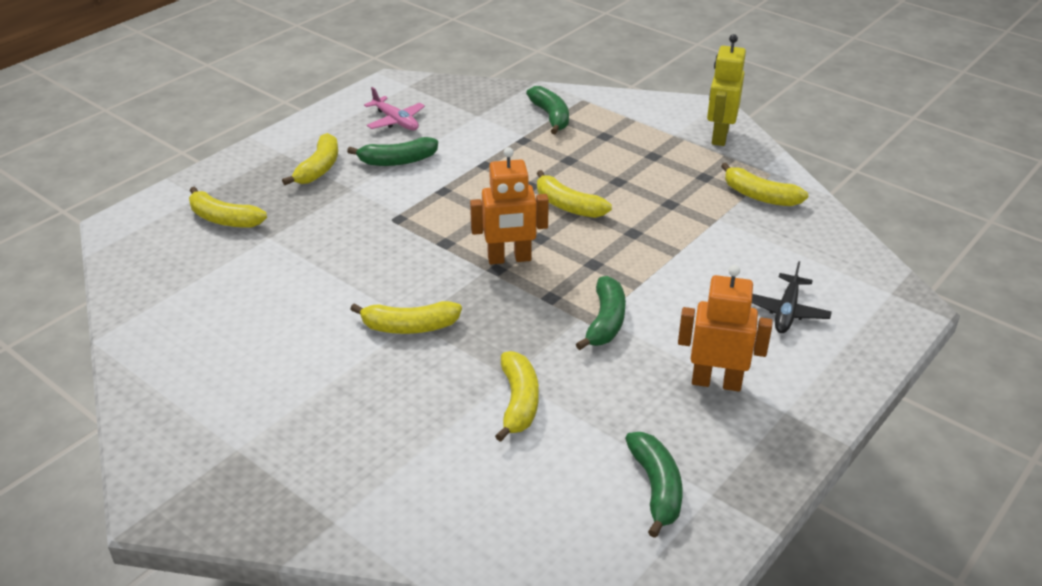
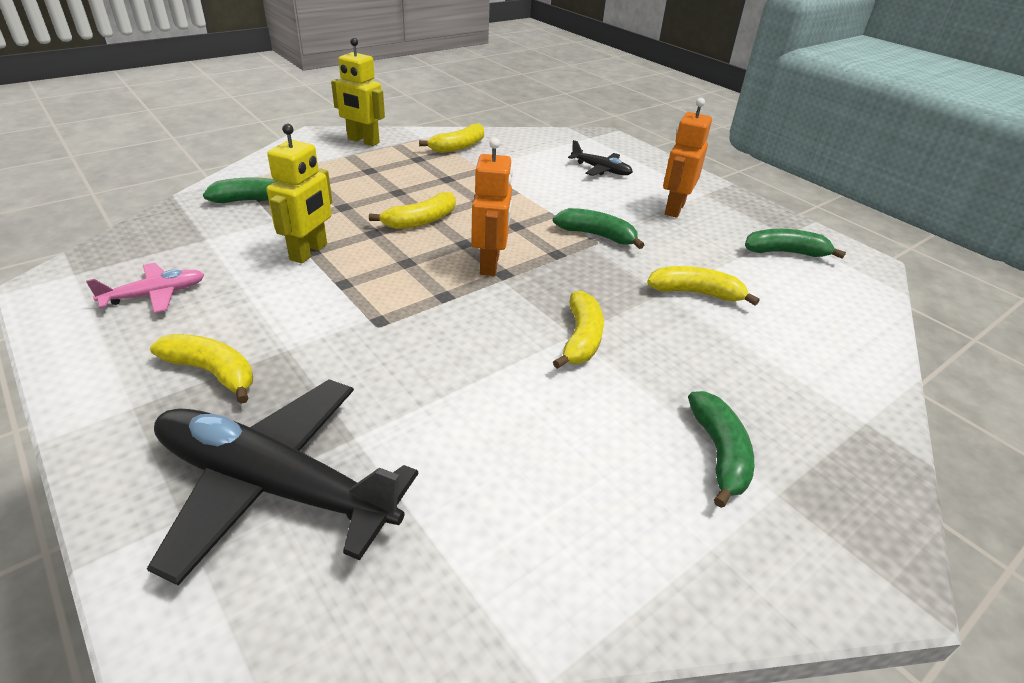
camera: 80 degrees left, 0 degrees up
yellow banana [189,186,267,228] -> black plane [147,379,418,586]
green banana [347,137,438,166] -> green banana moved to [688,391,754,508]
none -> yellow robot [267,124,332,264]

